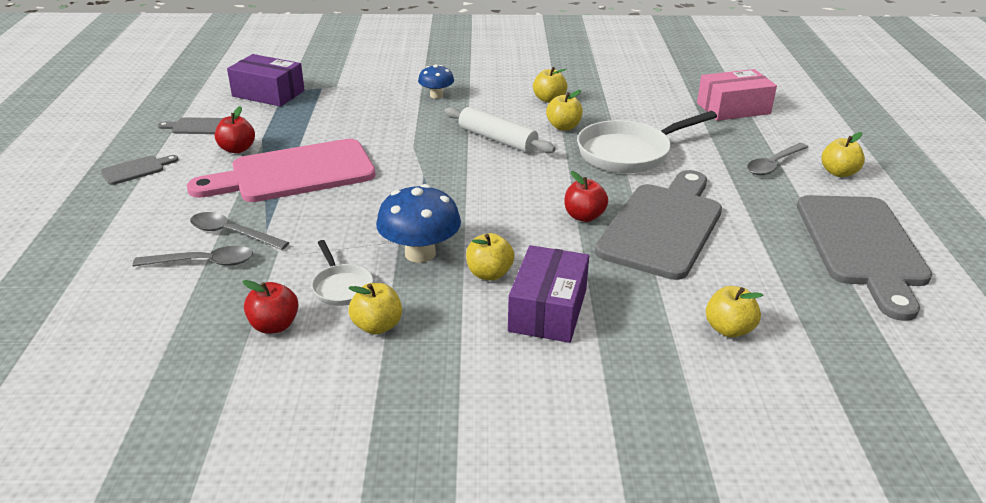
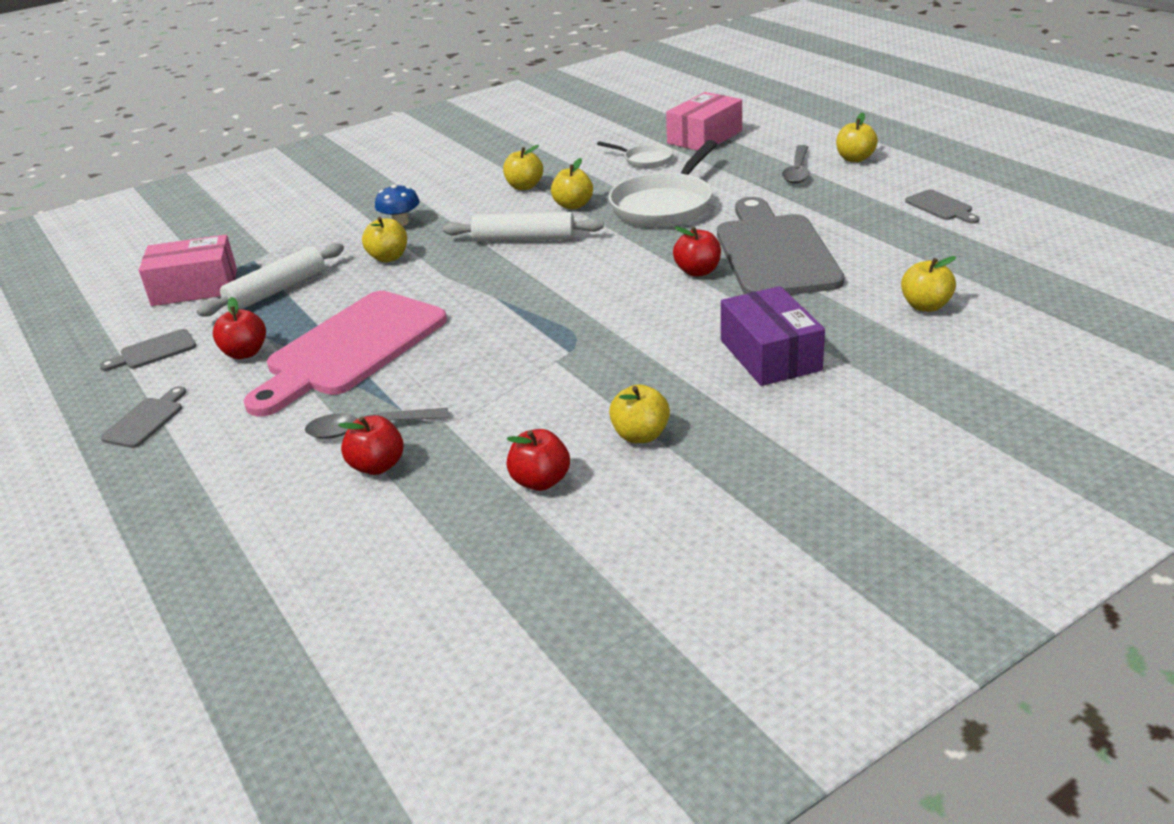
camera: 30 degrees left, 0 degrees up
grey spoon [133,246,253,266] -> red apple [338,415,404,475]
purple box [227,54,305,107] -> pink box [139,235,237,306]
white pan [311,240,373,306] -> white pan moved to [597,141,673,169]
blue mushroom [376,184,461,263] -> none
yellow apple [466,233,515,281] -> yellow apple moved to [362,217,407,262]
grey cutting board [797,195,932,321] -> grey cutting board [905,190,980,224], size x0.41
none -> white rolling pin [197,243,344,317]

